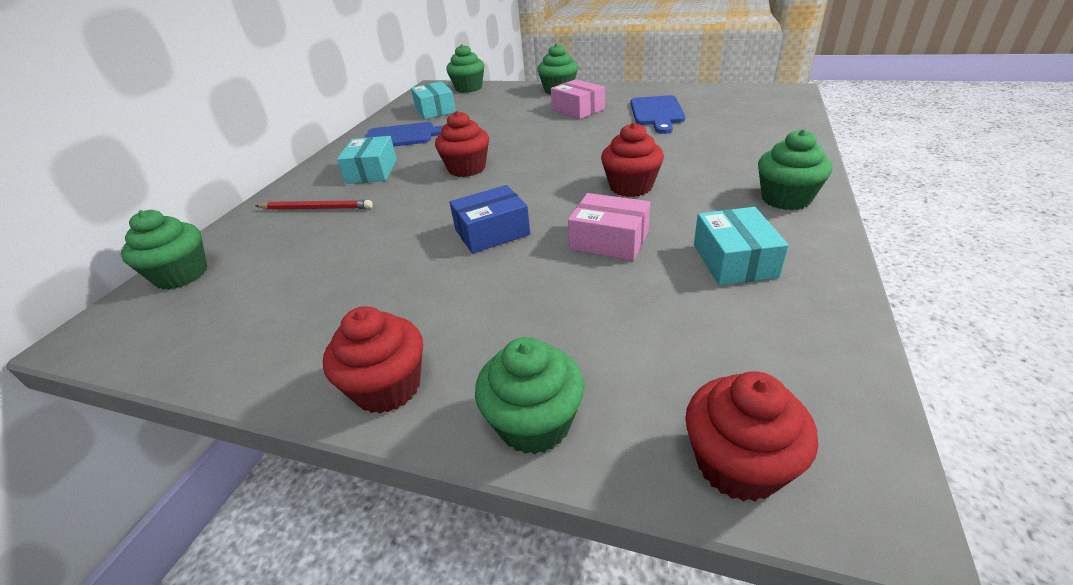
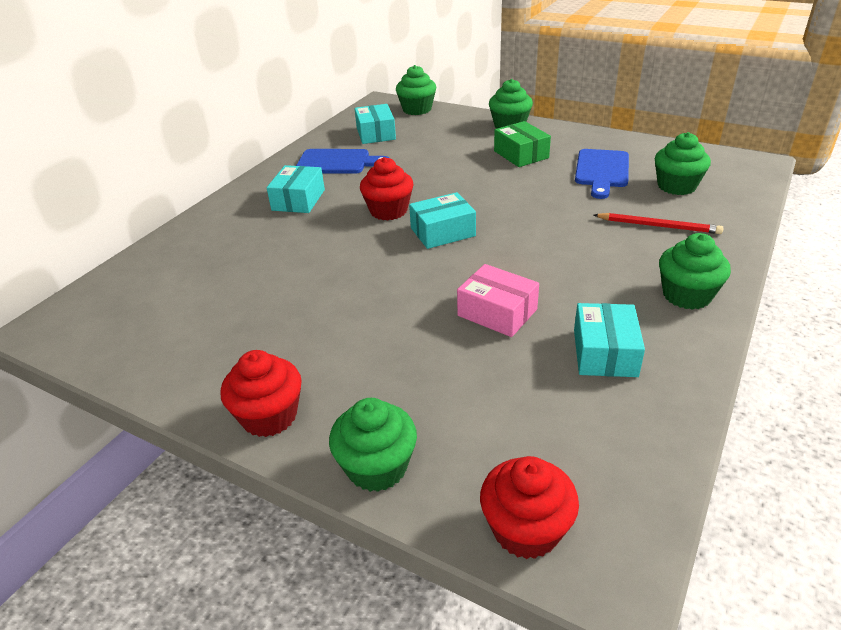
camera: 10 degrees right, 0 degrees up
green cupcake [121,210,207,290] -> green cupcake moved to [655,132,711,195]
red pencil [255,200,373,210] -> red pencil moved to [594,213,724,234]
blue box [450,185,530,254] -> none
pink box [551,79,605,119] -> green box [494,121,551,167]
red cupcake [601,123,664,197] -> none
none -> turquoise box [409,192,476,249]

